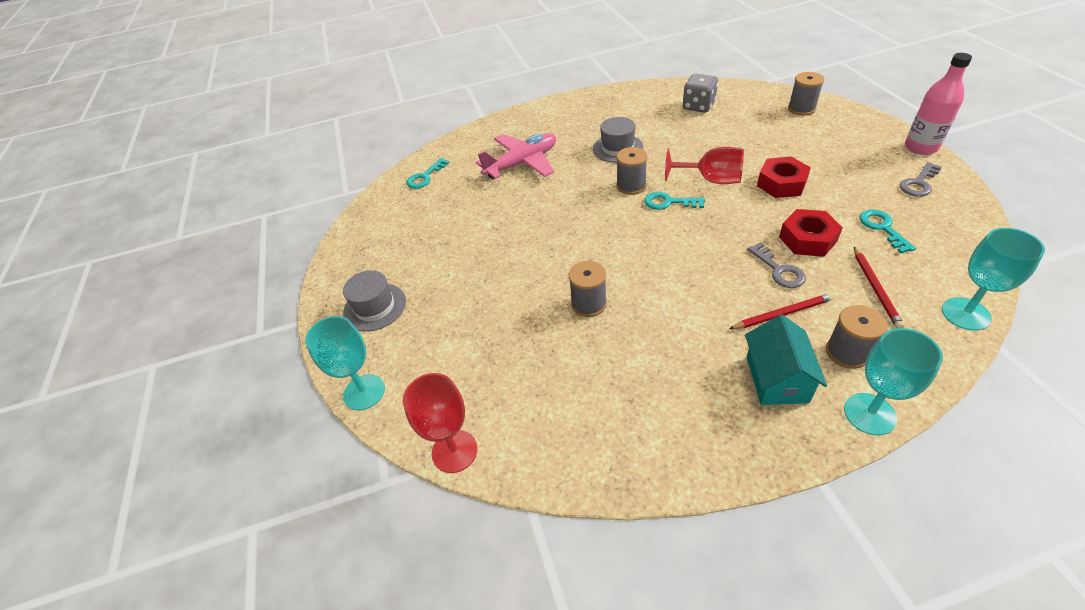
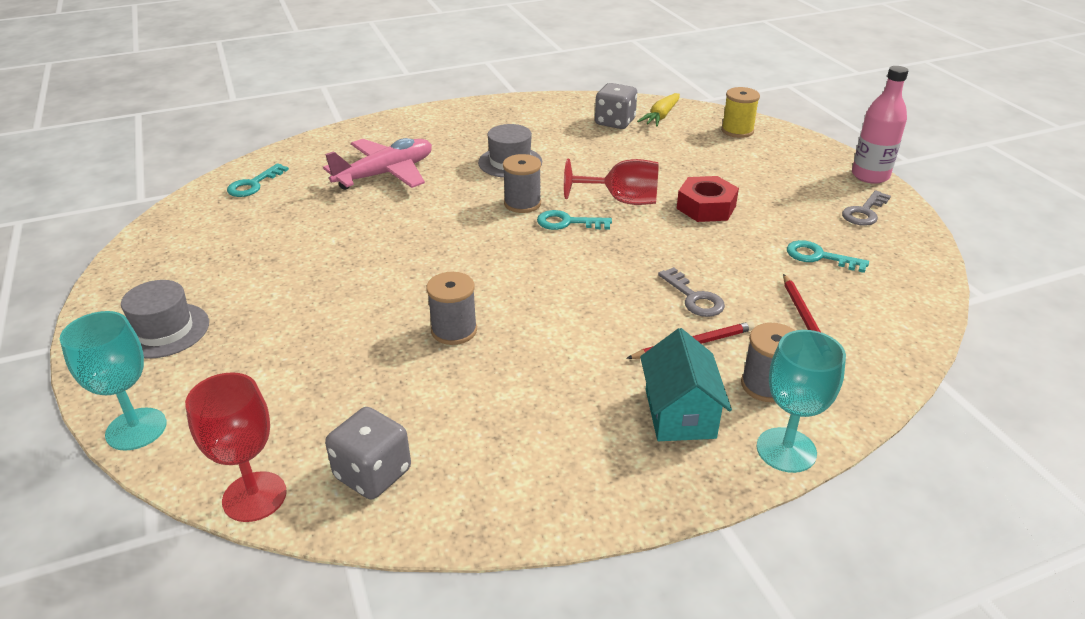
camera: 10 degrees left, 10 degrees down
red nut [779,209,843,257] -> none
grey spool [788,72,824,116] -> yellow spool [721,87,760,138]
turquoise key [860,209,916,253] -> turquoise key turned 45 degrees counterclockwise [787,240,869,273]
turquoise goblet [942,228,1045,331] -> none
none -> grey dice [325,407,411,500]
none -> yellow carrot [637,93,680,126]

